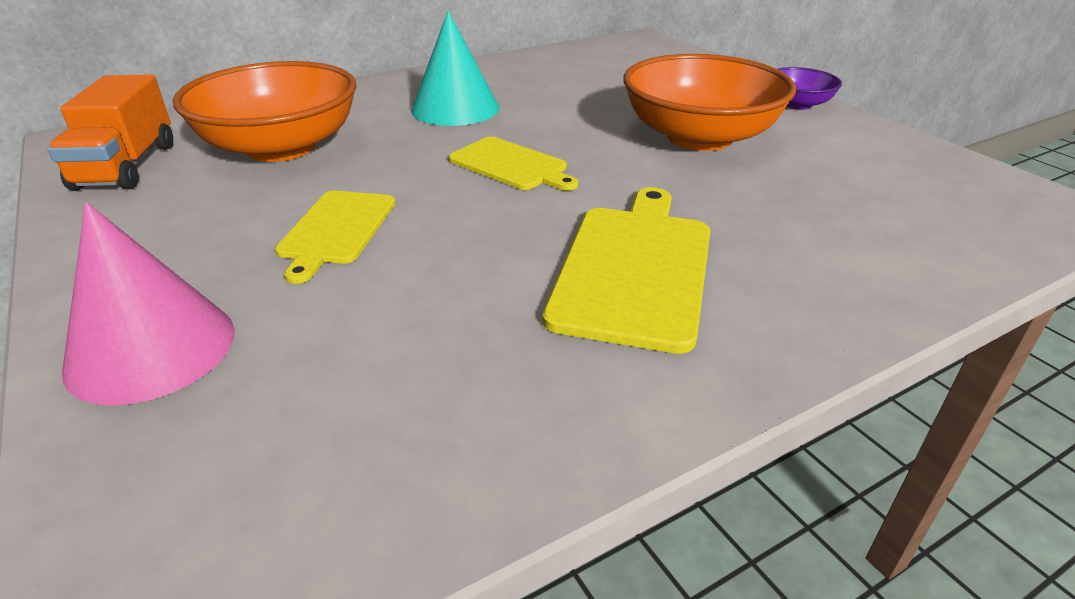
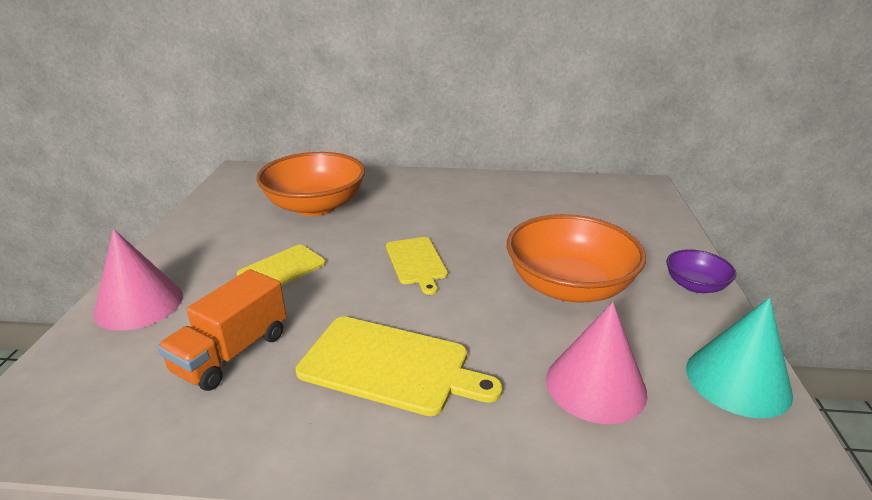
camera: 35 degrees right, 5 degrees down
orange truck [48,74,173,191] -> orange truck moved to [158,269,287,391]
turquoise cone [411,11,499,126] -> turquoise cone moved to [686,297,793,418]
yellow cutting board [543,187,710,354] -> yellow cutting board turned 60 degrees clockwise [296,317,503,416]
none -> pink cone [546,302,647,424]

